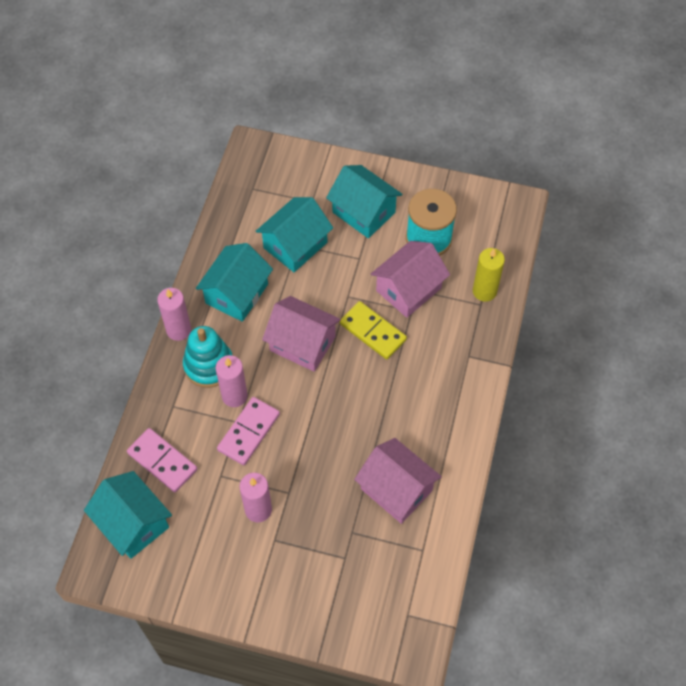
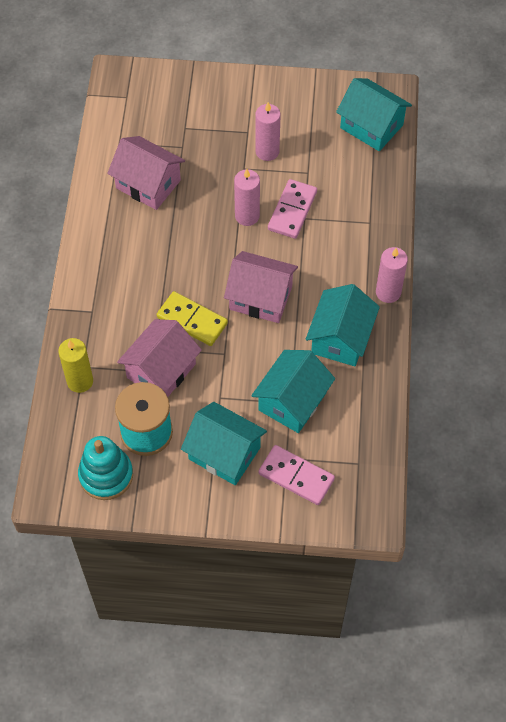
camera: 170 degrees right, 0 degrees up
pink domino [127,428,197,492] -> pink domino moved to [259,445,335,505]
turquoise stacking toy [183,326,233,388] -> turquoise stacking toy moved to [78,436,133,500]
pink candle [216,355,248,407] -> pink candle moved to [234,169,260,226]

